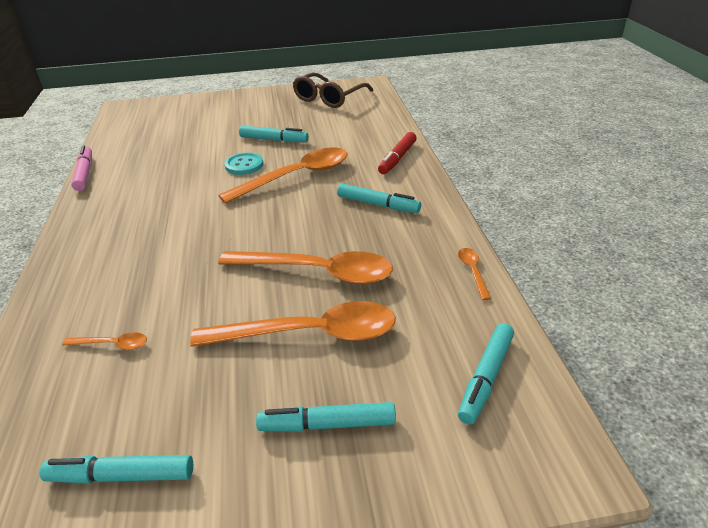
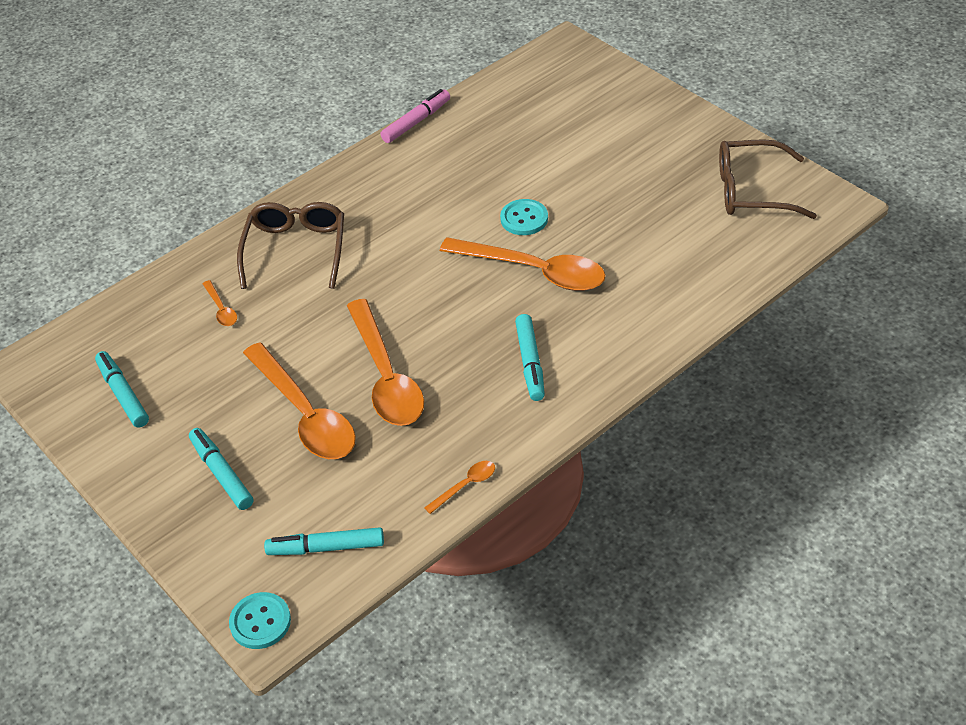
camera: 60 degrees right, 10 degrees up
turquoise marker [239,126,309,142] -> none
red marker [378,132,417,174] -> none
none -> turquoise button [229,592,291,649]
none -> brown glasses [237,202,344,289]

